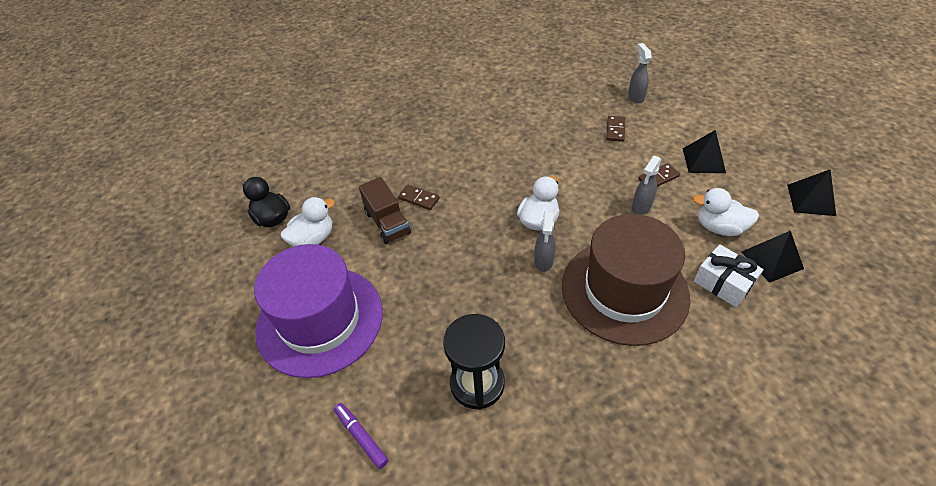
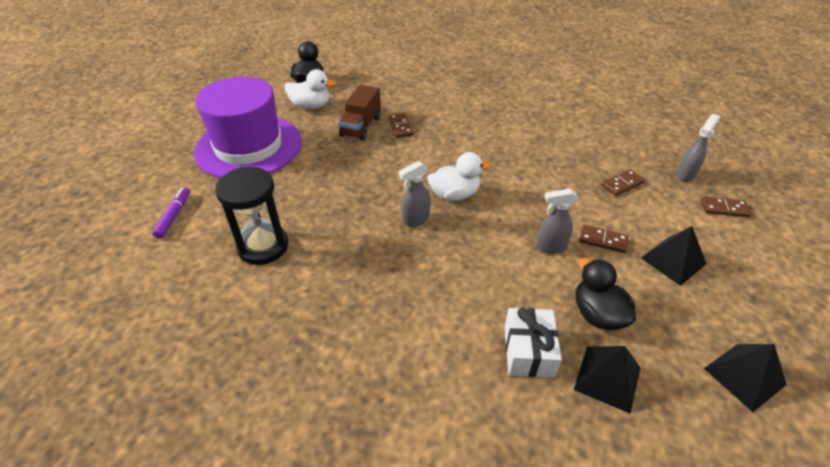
camera: 45 degrees right, 5 degrees down
brown hat [562,214,690,346] -> none
white duck [693,188,759,236] -> black duck [576,258,636,330]
none -> brown domino [701,196,751,217]

